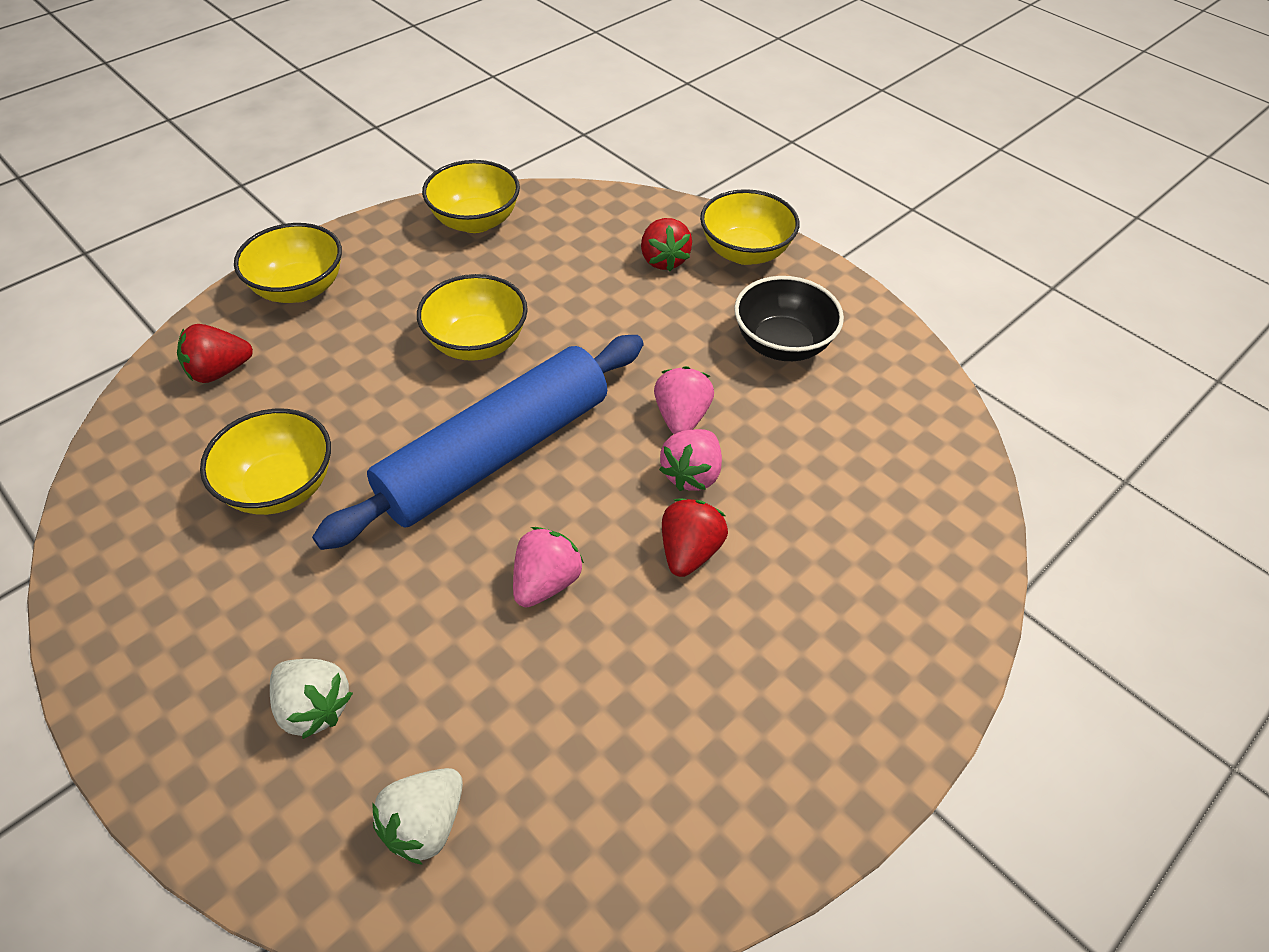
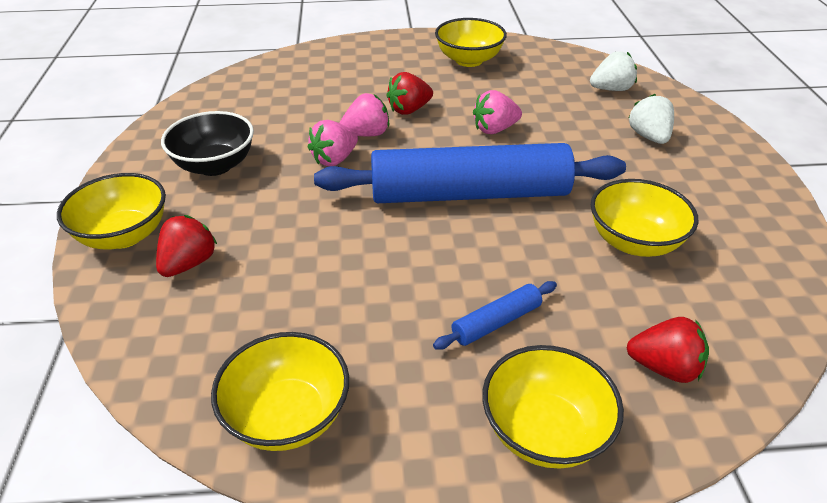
camera: 140 degrees left, 10 degrees down
yellow bowl [417,274,528,361] -> yellow bowl moved to [435,18,507,67]
none -> blue rolling pin [433,281,557,350]

